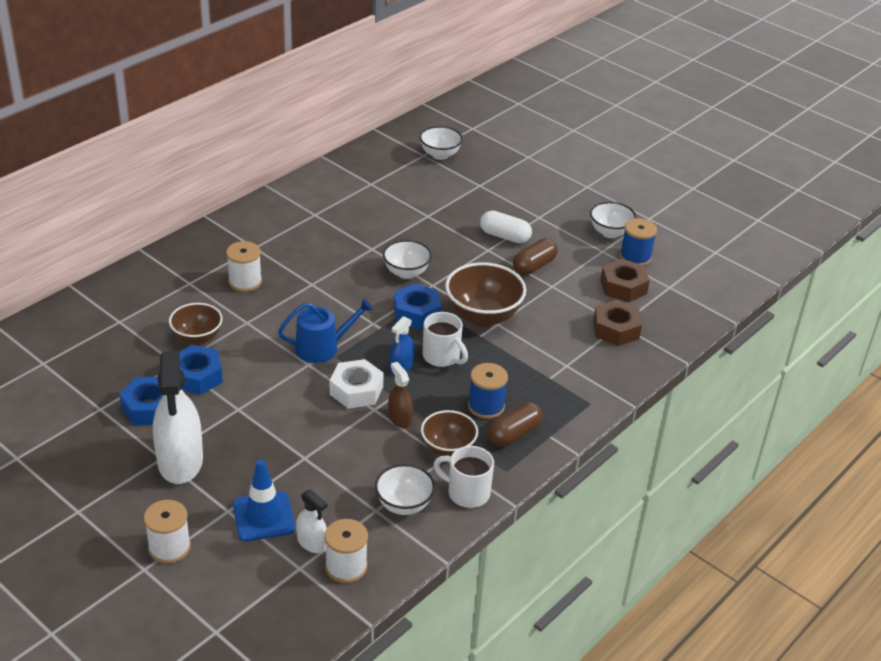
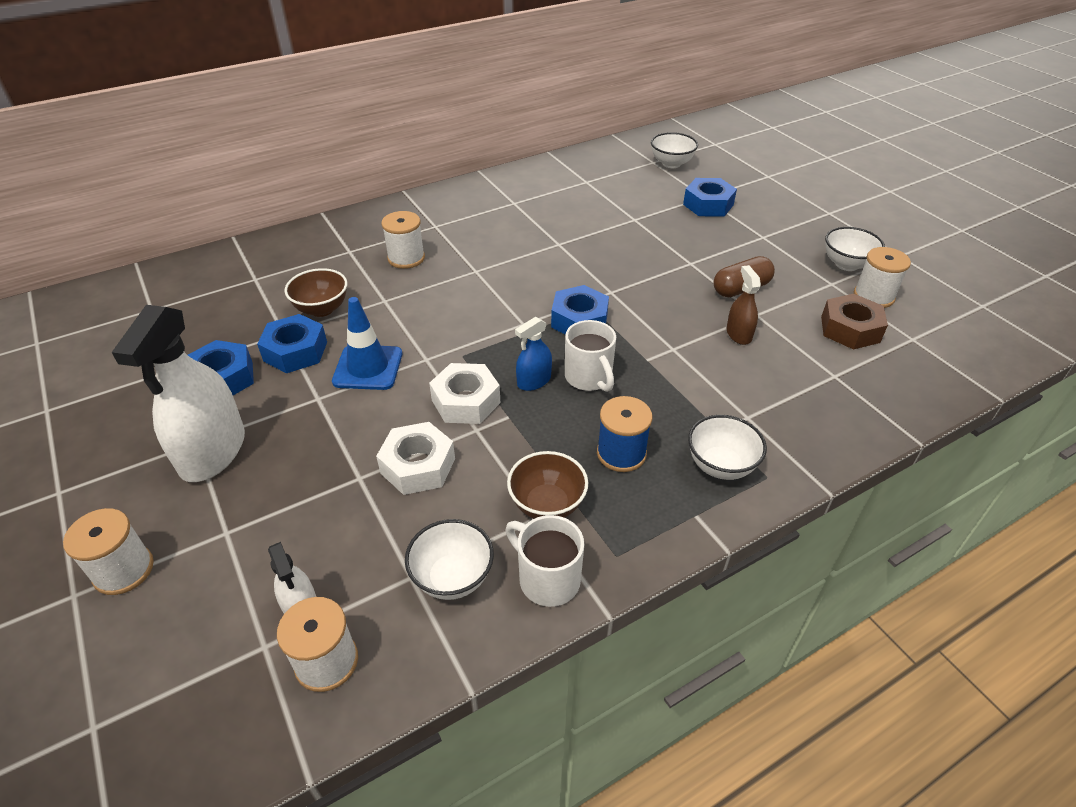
camera: 20 degrees right, 5 degrees up
blue traffic cone [233,459,295,541] -> blue traffic cone moved to [332,297,402,390]
blue watering can [278,298,373,363] -> none
white bowl [383,240,432,279] -> white bowl moved to [688,415,767,480]
brown spray bottle [388,362,413,428] -> brown spray bottle moved to [727,265,761,345]
brown bowl [445,262,526,327] -> none
white capsule [480,211,532,243] -> none
brown capsule [488,402,543,447] -> none
brown nut [593,300,642,346] -> none
blue spool [620,218,657,266] -> white spool [854,247,911,308]
none -> white nut [376,422,455,495]
none -> blue nut [683,178,737,217]

